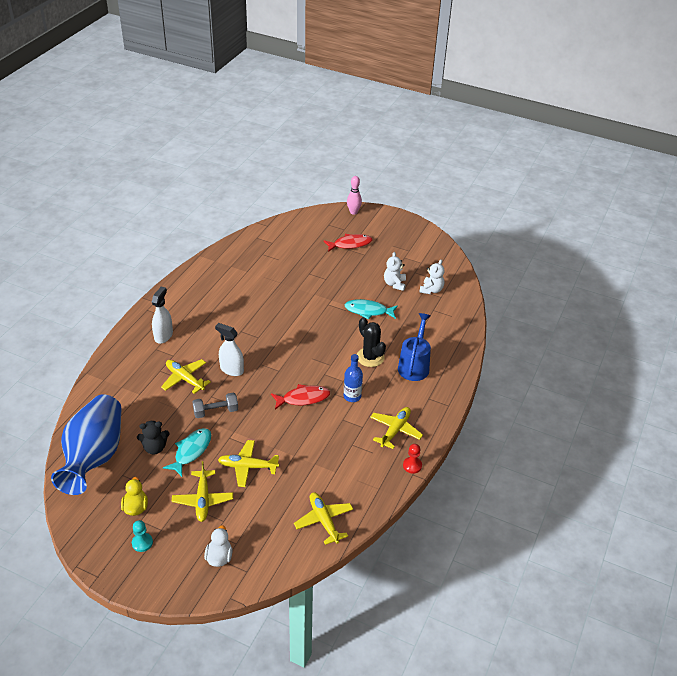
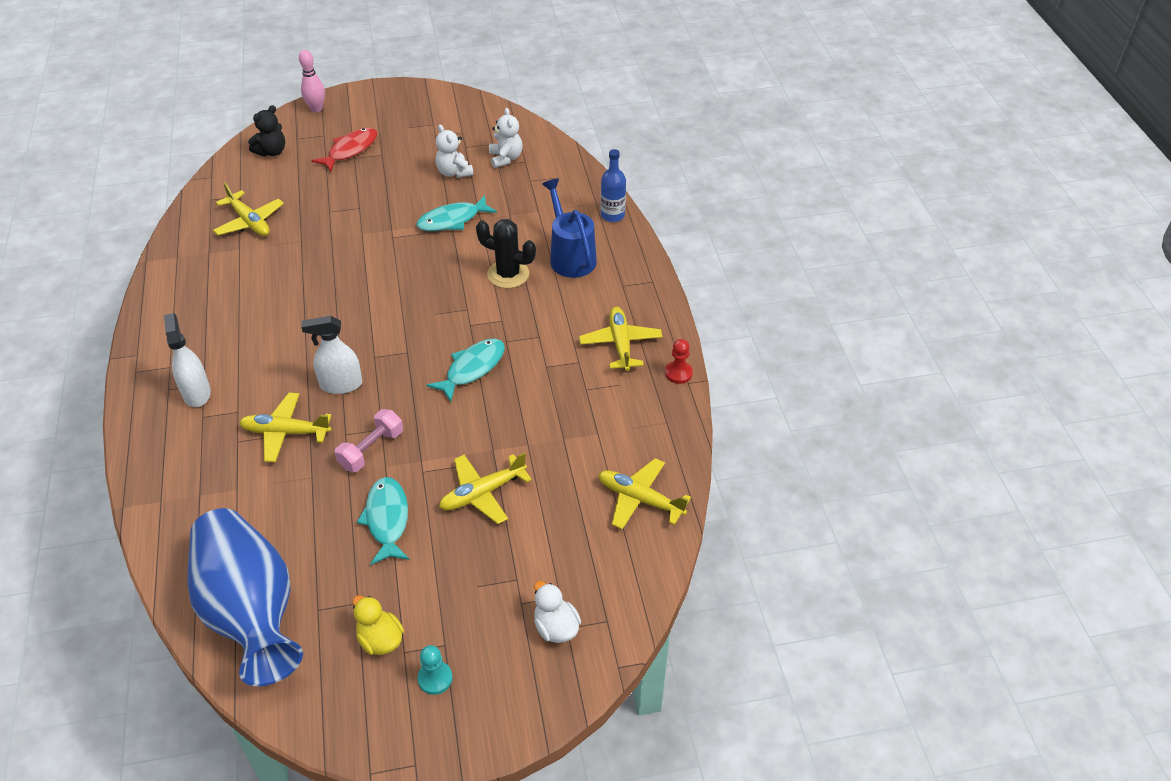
camera: 35 degrees left, 5 degrees up
black teddy bear [137,420,170,455] -> black teddy bear moved to [248,105,285,157]
yellow plane [172,461,233,522] -> yellow plane moved to [213,182,284,236]
grey dumbbell [192,393,238,418] -> pink dumbbell [334,409,403,472]
red fish [271,384,330,410] -> turquoise fish [427,339,505,402]
blue bottle [344,354,363,402] -> blue bottle moved to [601,149,626,222]

